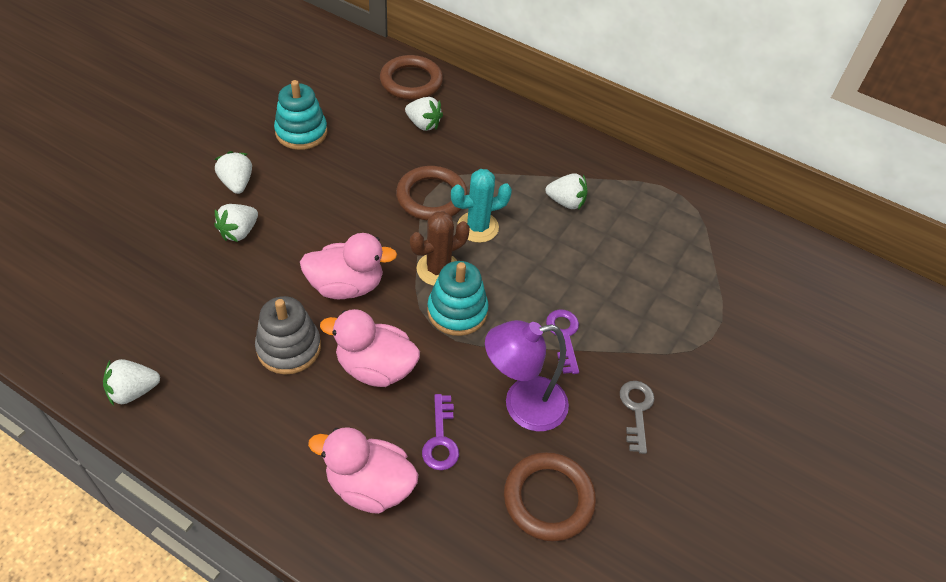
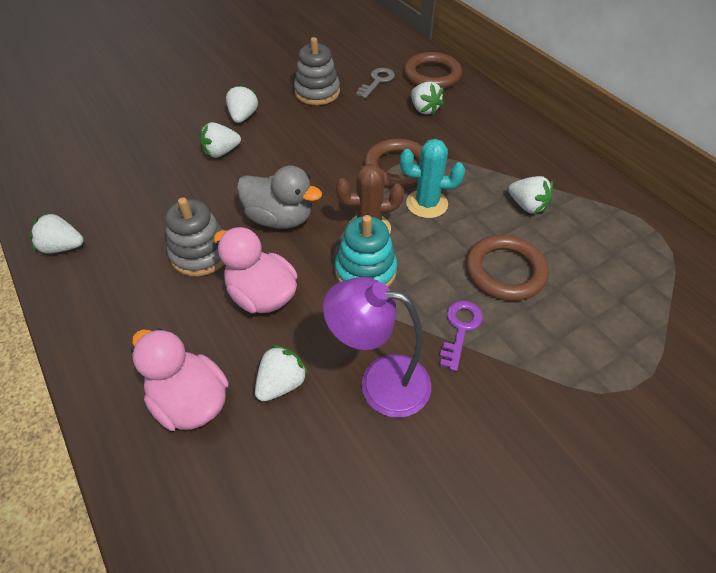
camera: 30 degrees right, 0 degrees up
turquoise stacking toy [274,80,327,150] -> grey stacking toy [294,37,340,105]
pink duck [300,233,397,299] -> grey duck [237,165,322,229]
purple key [422,394,459,470] -> white strawberry [255,345,309,402]
brown ring [504,452,596,542] -> brown ring moved to [466,235,549,301]
grey key [620,381,654,454] -> grey key moved to [356,68,395,98]

